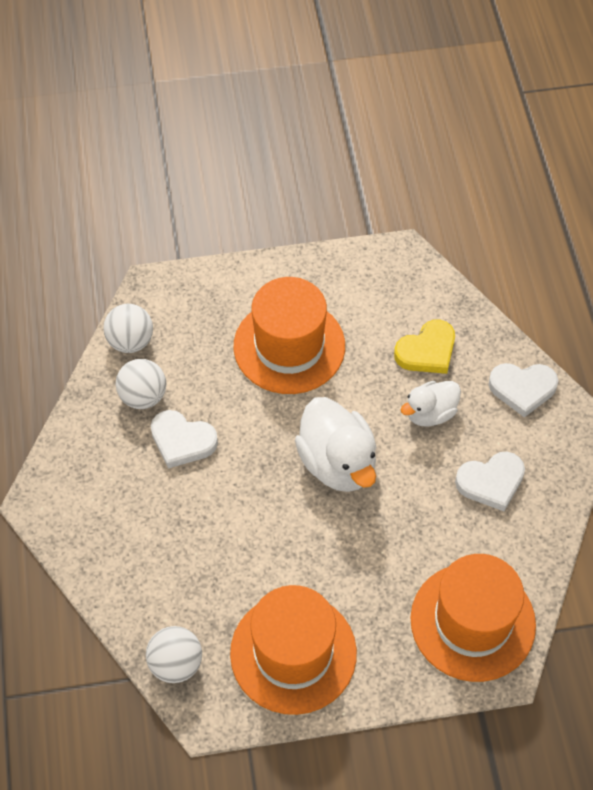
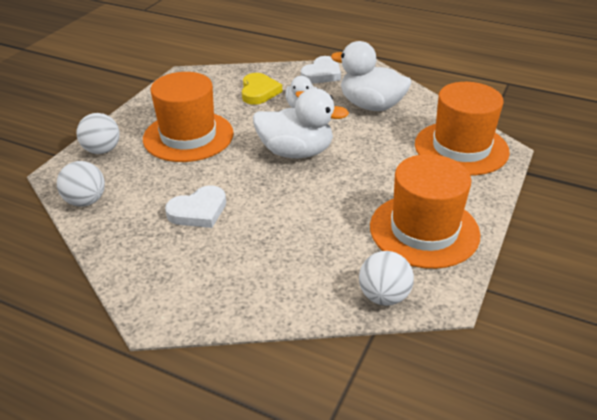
camera: 55 degrees left, 20 degrees down
white ball [116,359,166,409] -> white ball moved to [77,113,120,154]
white heart [455,452,525,511] -> white duck [331,41,411,111]

